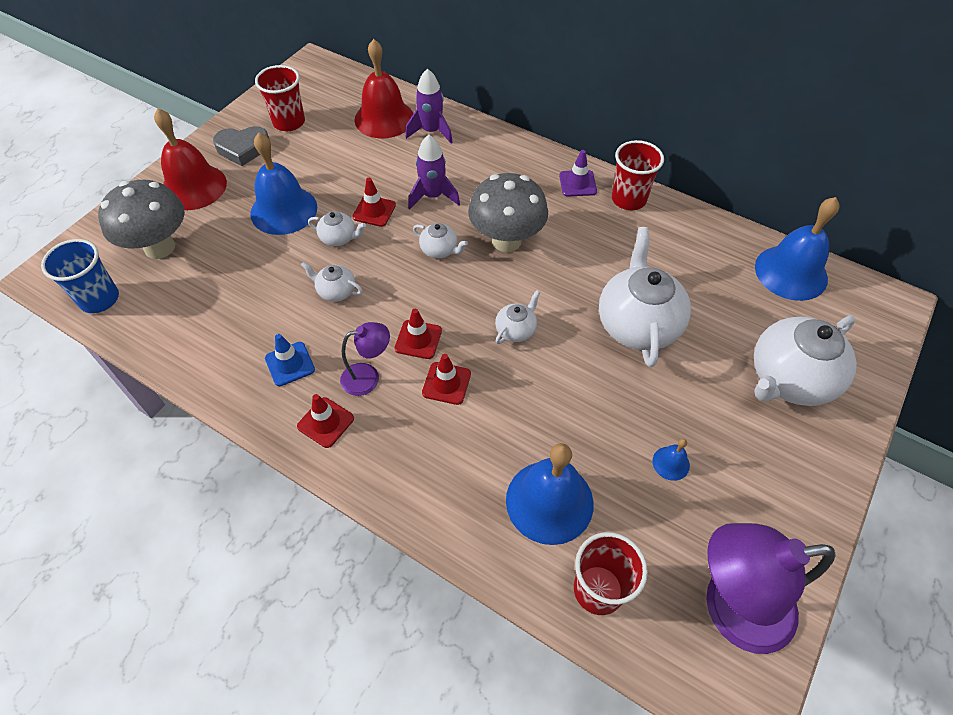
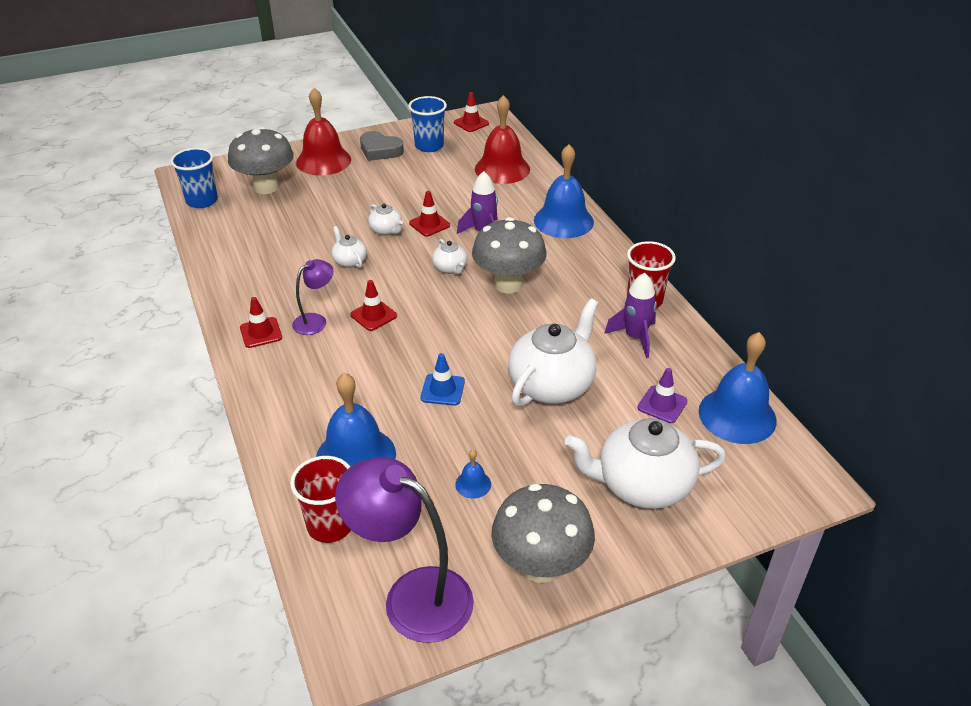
camera: 35 degrees right, 15 degrees down
blue bell [250,132,317,235] -> blue bell moved to [534,144,594,238]
red cup [255,65,305,131] -> blue cup [408,96,447,152]
blue traffic cone [265,334,315,386] -> blue traffic cone moved to [421,353,465,406]
purple lamp [340,322,390,396] -> purple lamp turned 60 degrees counterclockwise [292,259,333,335]
purple rocket [406,69,453,144] -> purple rocket moved to [604,273,657,358]
red traffic cone [422,354,471,405] -> red traffic cone moved to [454,92,489,132]
white teapot [495,290,540,344] -> none
purple traffic cone [559,150,597,196] -> purple traffic cone moved to [637,368,688,423]
none -> grey mushroom [491,483,595,583]

